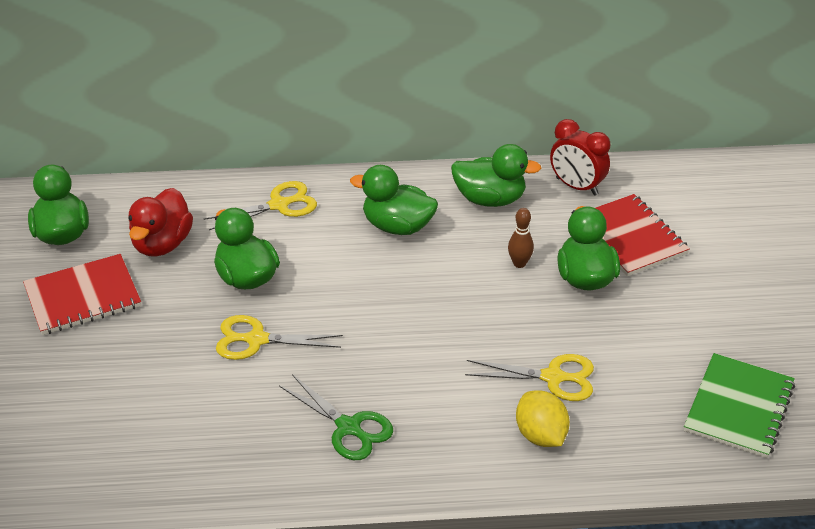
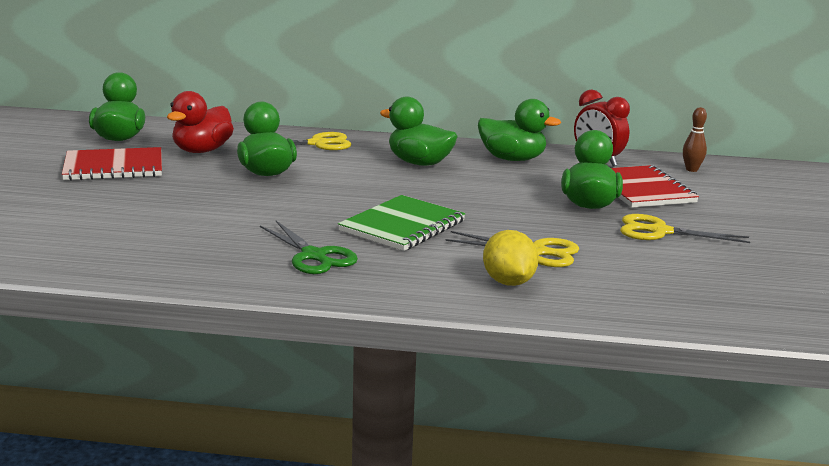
camera: 10 degrees right, 20 degrees down
yellow scissors [216,315,343,360] -> yellow scissors moved to [620,214,750,243]
brown bowling pin [508,208,534,268] -> brown bowling pin moved to [683,107,707,172]
green notebook [684,353,795,458] -> green notebook moved to [338,195,466,251]

